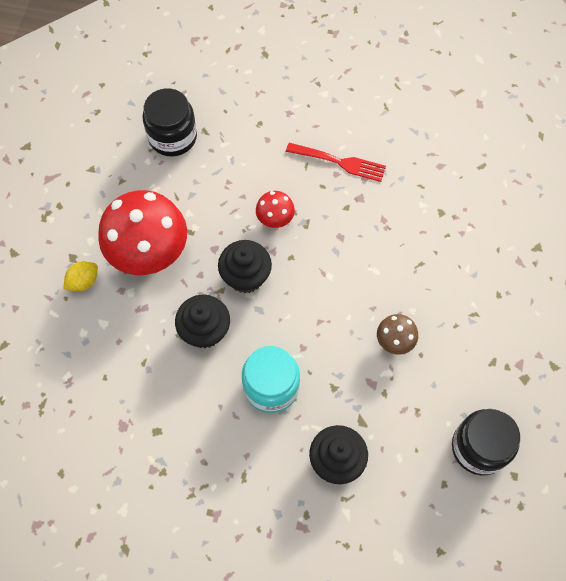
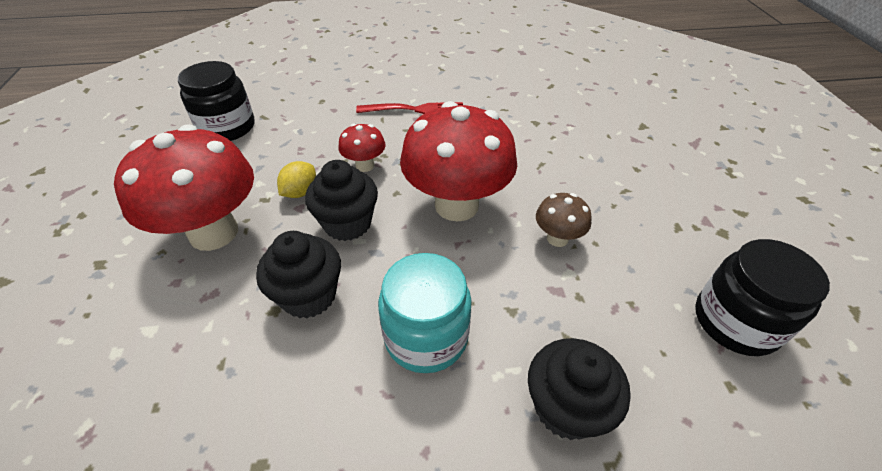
camera: 20 degrees left, 20 degrees down
yellow lemon [63,261,98,291] -> yellow lemon moved to [277,161,316,198]
none -> red mushroom [400,101,517,222]

